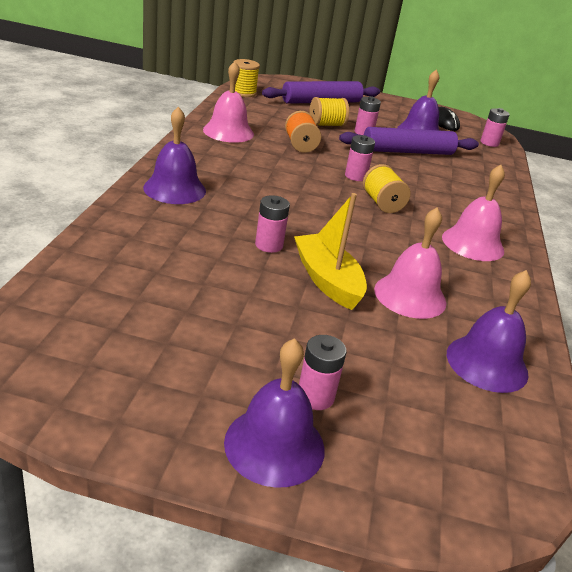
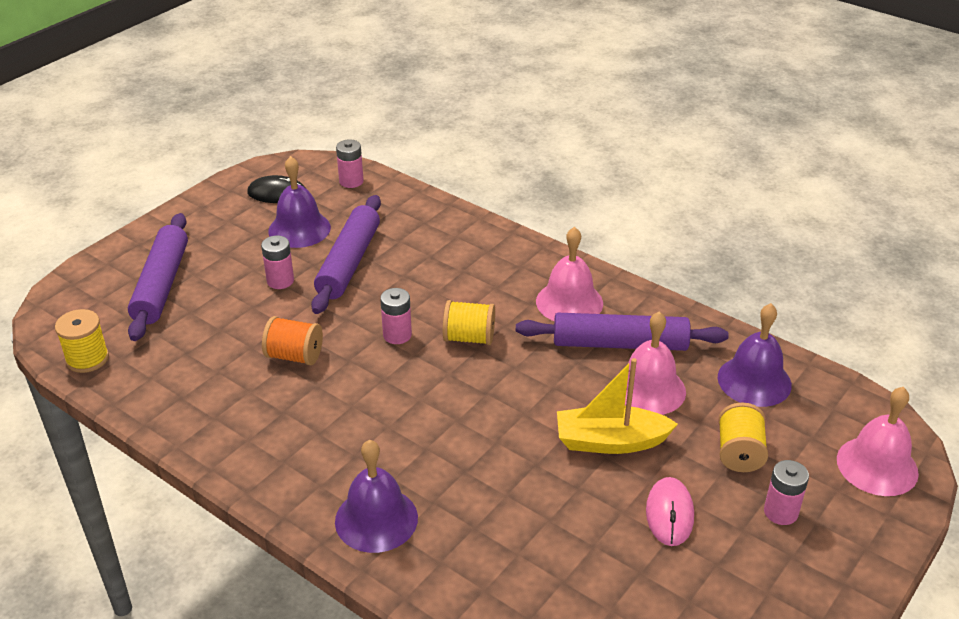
camera: 60 degrees left, 5 degrees up
pink bell [203,61,254,143] -> pink bell moved to [837,387,919,496]
purple bell [224,338,325,488] -> none
pink battery [255,195,290,253] -> none
yellow spool [309,97,349,127] -> yellow spool moved to [718,402,768,472]
none -> purple rolling pin [516,313,729,351]
none -> pink mouse [646,477,694,546]

